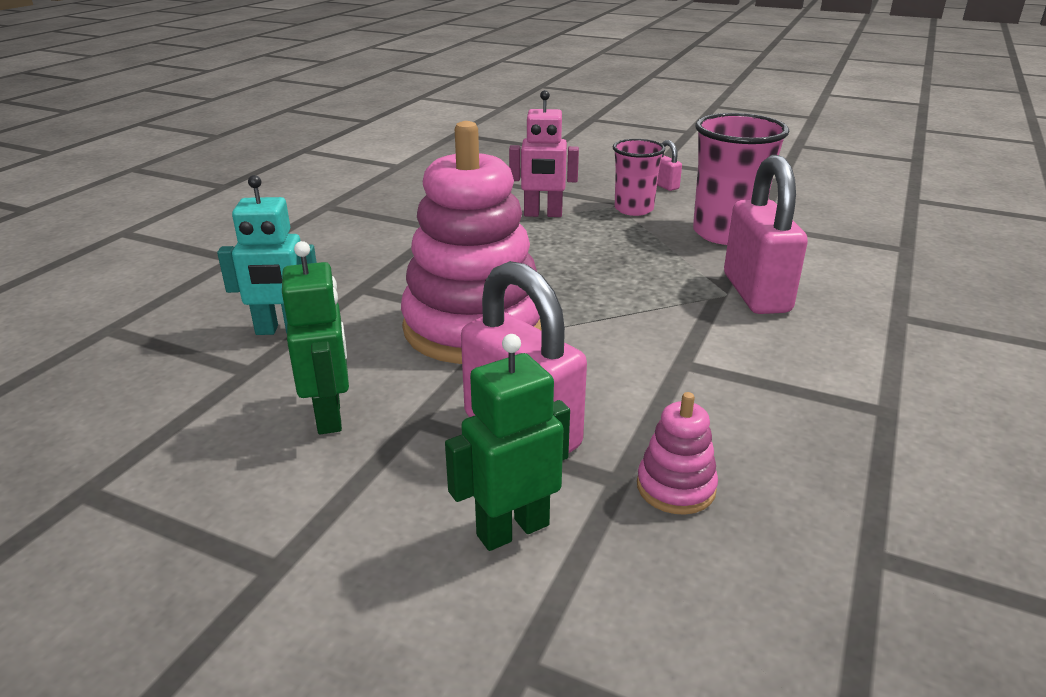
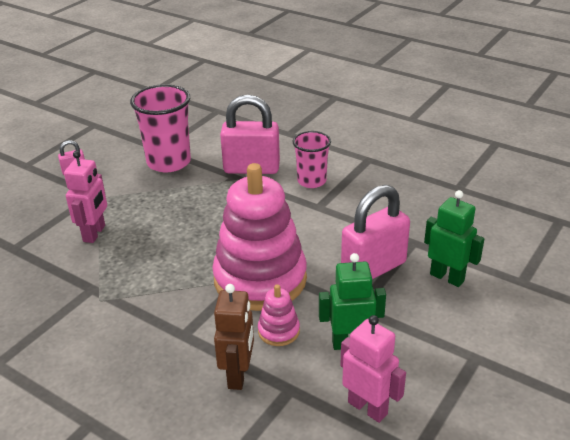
camera: 80 degrees left, 5 degrees up
turquoise robot [217,175,317,335] -> brown robot [214,284,254,390]
green robot [445,334,570,551] -> green robot turned 150 degrees clockwise [424,190,484,287]
pink cup [613,139,665,216] -> pink cup moved to [293,131,331,188]
pink stacking toy [637,392,718,515] -> pink stacking toy moved to [258,284,300,346]
none -> pink robot [340,315,406,423]

